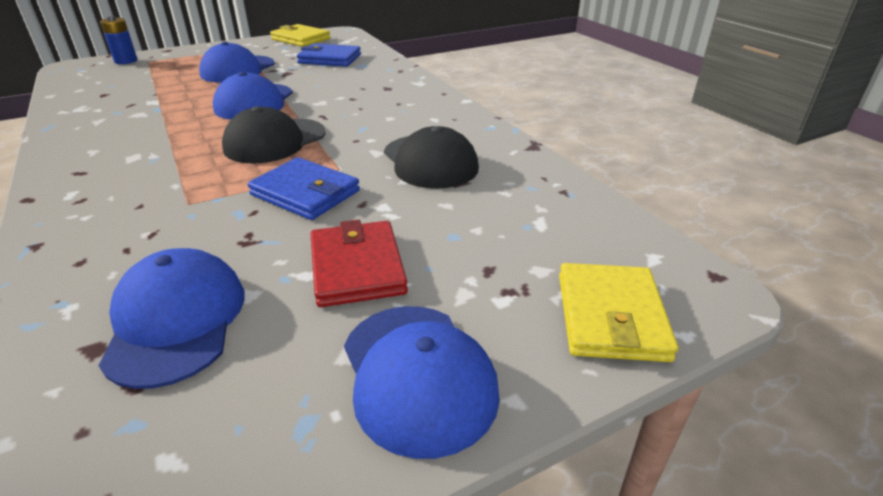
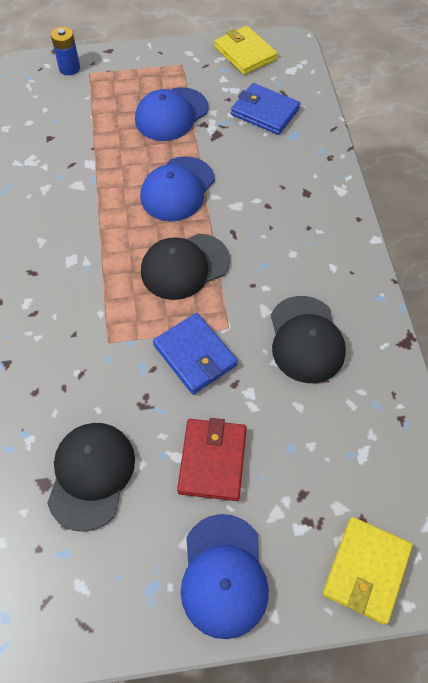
camera: 20 degrees right, 25 degrees up
blue cap [98,248,245,389] -> black cap [47,423,135,532]

